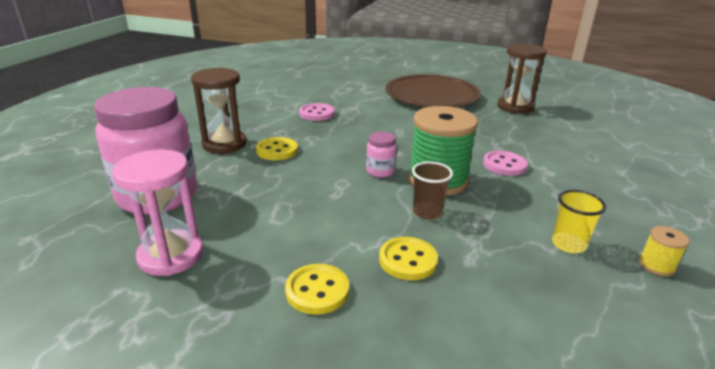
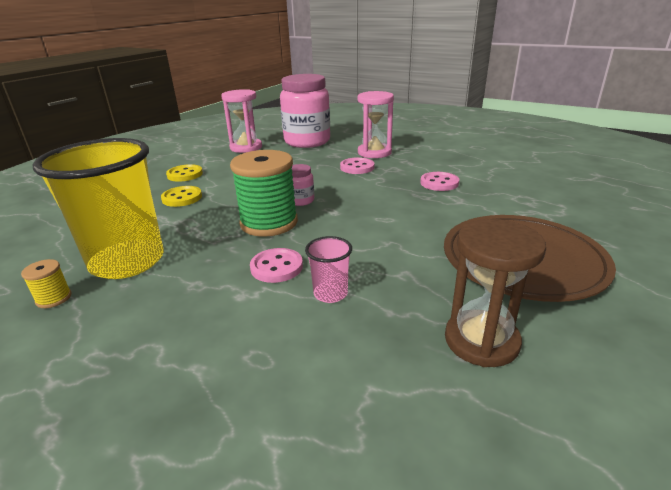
camera: 105 degrees right, 0 degrees up
brown hourglass [191,67,247,154] -> pink hourglass [358,91,394,158]
yellow button [256,137,298,160] -> pink button [340,157,374,174]
brown cup [412,161,453,220] -> none
yellow cup [552,190,606,253] -> yellow cup [32,138,164,279], size x2.37
none -> pink cup [305,236,352,303]

